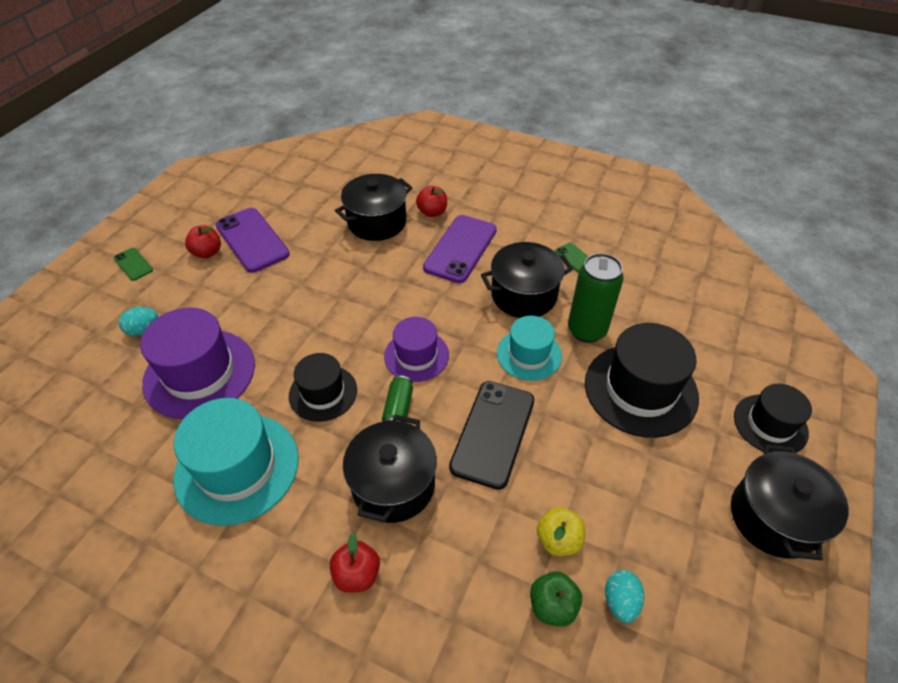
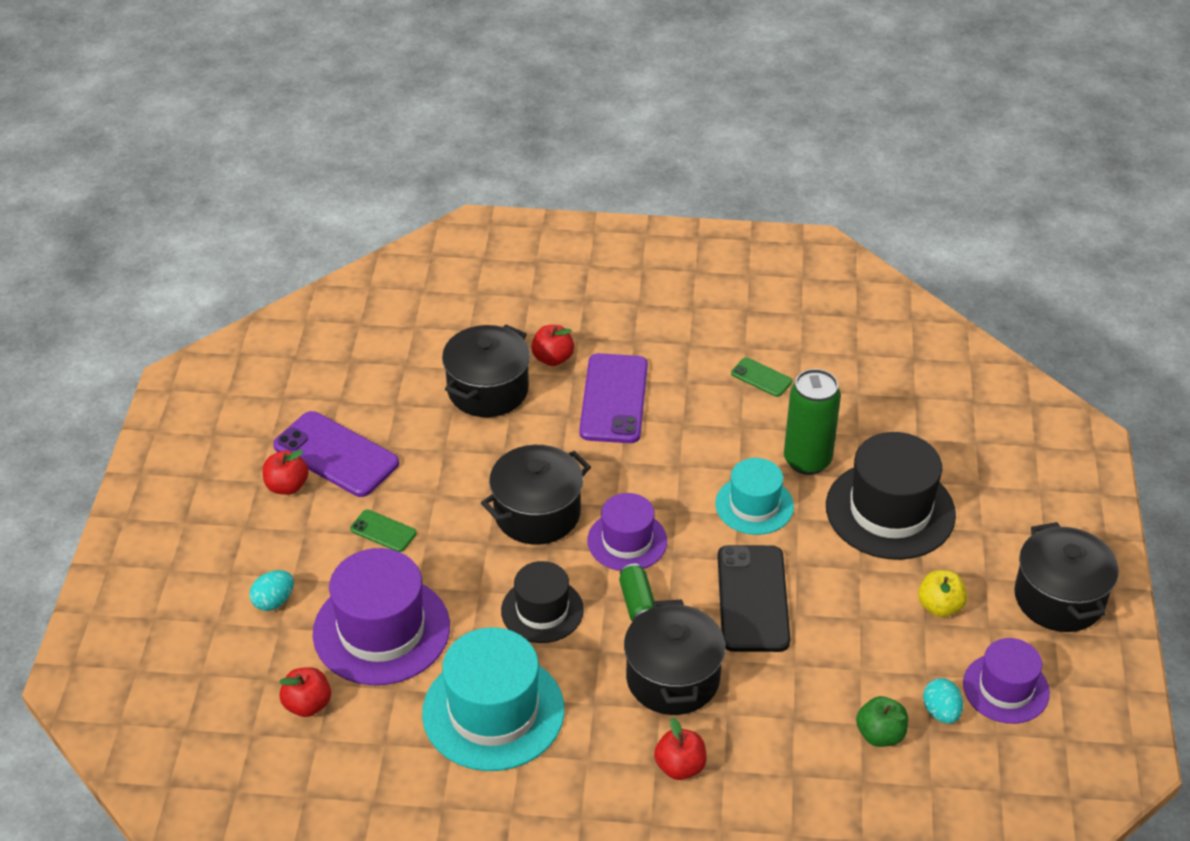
camera: 20 degrees left, 5 degrees down
green phone [114,248,153,281] -> green phone moved to [350,510,417,552]
black pot [481,242,573,318] -> black pot moved to [481,445,591,545]
yellow apple [537,507,585,556] -> yellow apple moved to [918,570,968,617]
black hat [734,384,812,453] -> none
none -> red apple [279,667,331,717]
none -> purple hat [963,638,1050,724]

